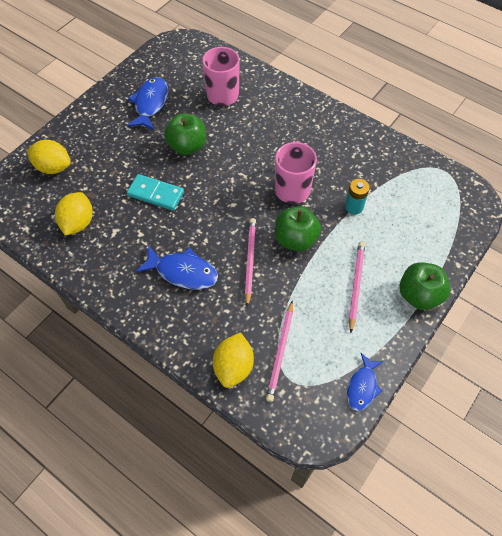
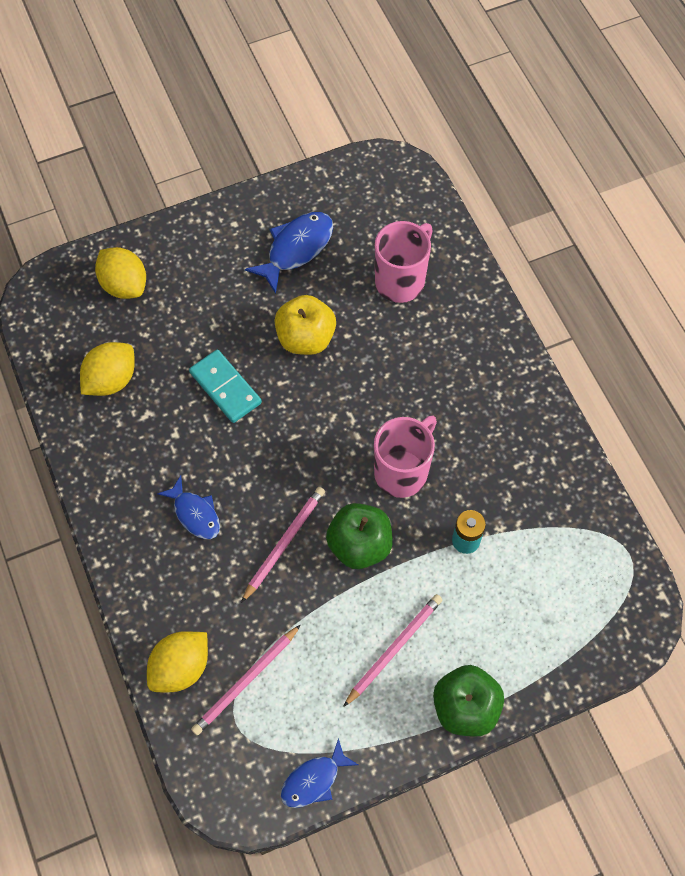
camera: 30 degrees right, 5 degrees up
blue fish [135,245,218,290] -> blue fish [158,476,220,539], size x0.67
green apple [164,113,206,155] -> yellow apple [274,295,336,355]

